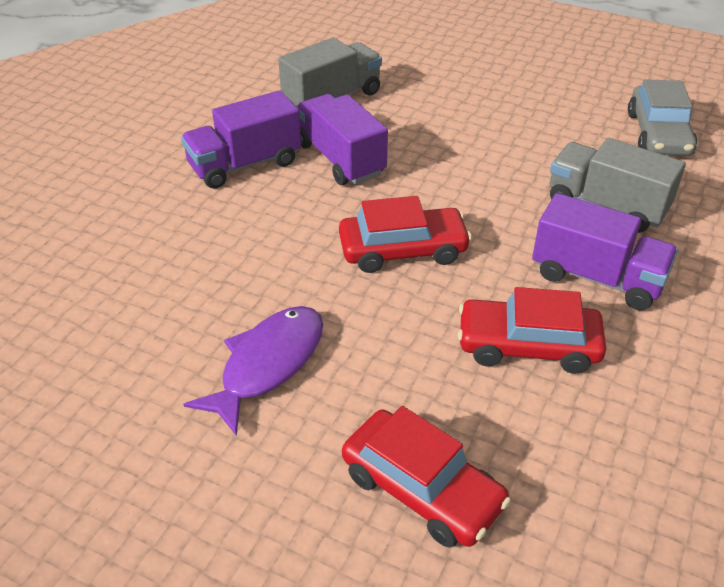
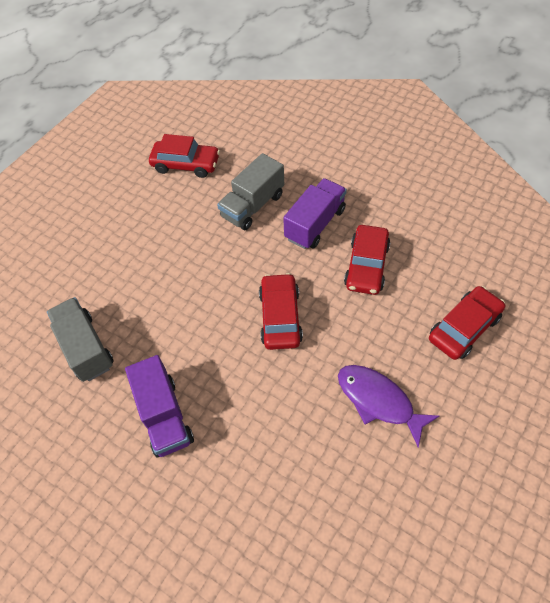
camera: 80 degrees left, 15 degrees up
purple truck [296,94,388,185] -> none
grey car [628,79,697,156] -> red car [149,134,220,178]

